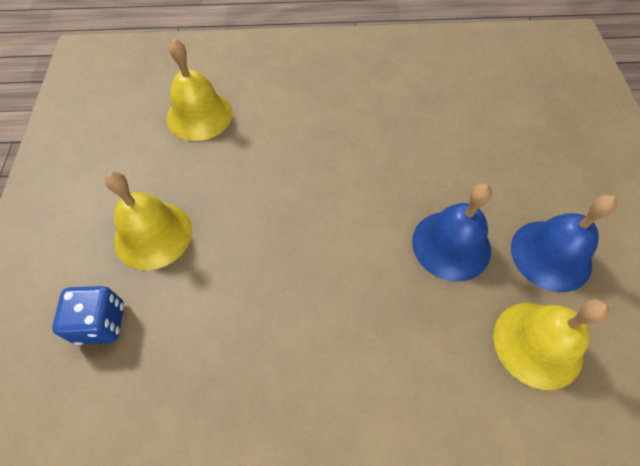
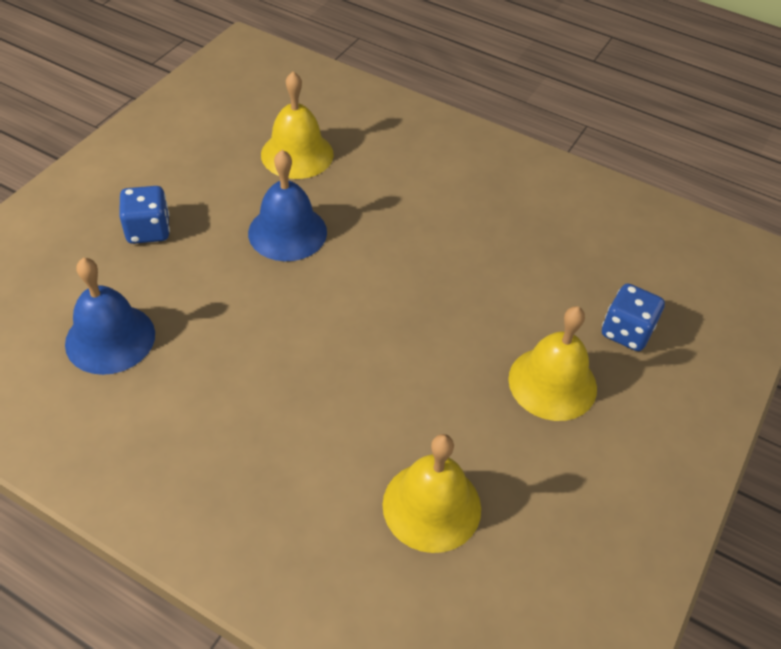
camera: 150 degrees left, 10 degrees down
blue bell [511,195,617,292] -> blue bell moved to [65,258,155,375]
none -> blue dice [119,186,170,244]

